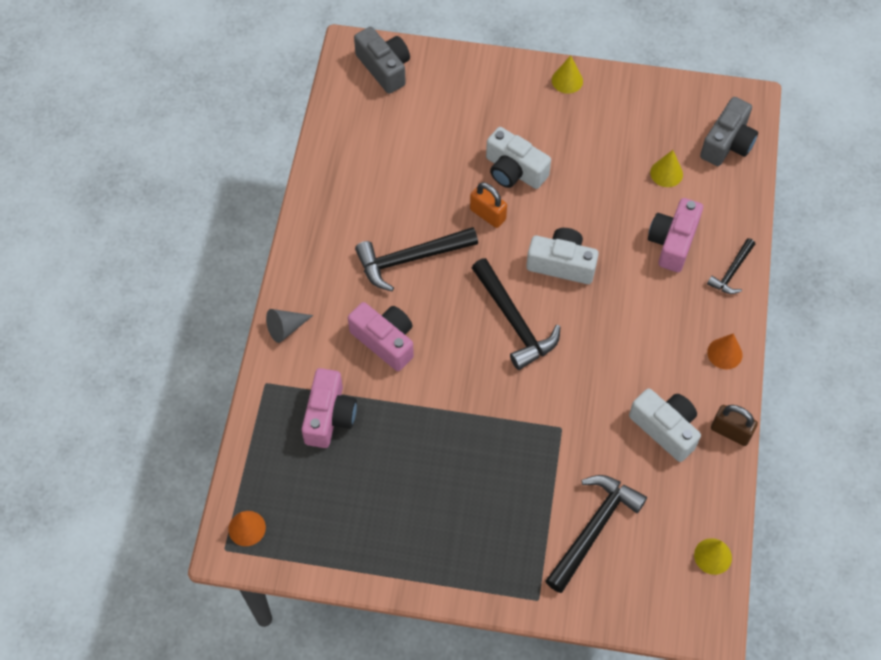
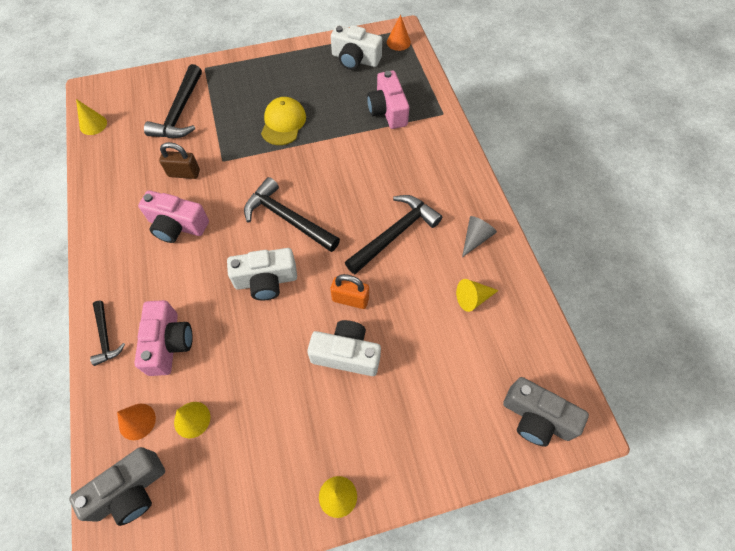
camera: 155 degrees right, 0 degrees up
grey cone [266,309,313,343] -> grey cone moved to [462,216,497,257]
pink camera [348,302,414,371] -> pink camera moved to [138,190,209,243]
white camera [629,388,701,462] -> white camera moved to [331,25,382,70]
grey camera [700,97,758,166] -> grey camera turned 135 degrees counterclockwise [69,447,165,526]
black hammer [707,238,755,294] -> black hammer turned 150 degrees clockwise [90,301,125,366]
orange cone [707,333,743,369] -> orange cone moved to [117,404,156,440]
brown padlock [711,405,758,446] -> brown padlock moved to [159,142,200,179]
none -> yellow cap [261,97,306,145]
none -> yellow cone [456,279,499,312]

